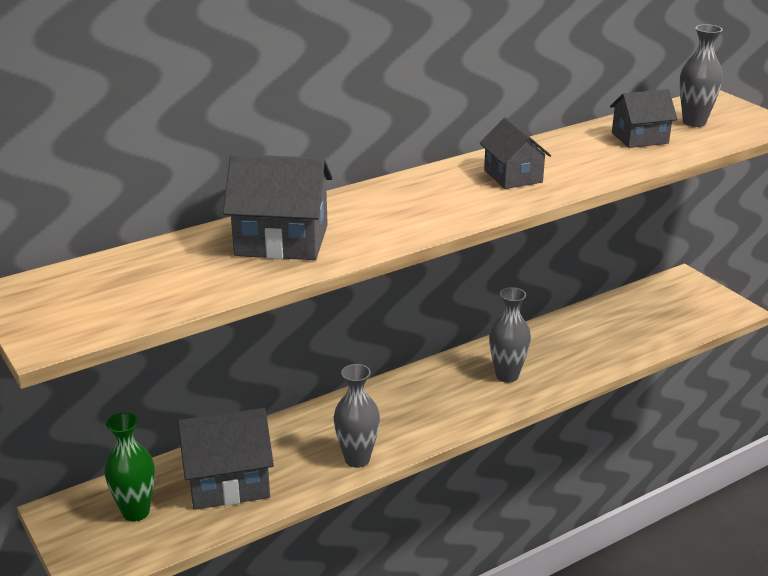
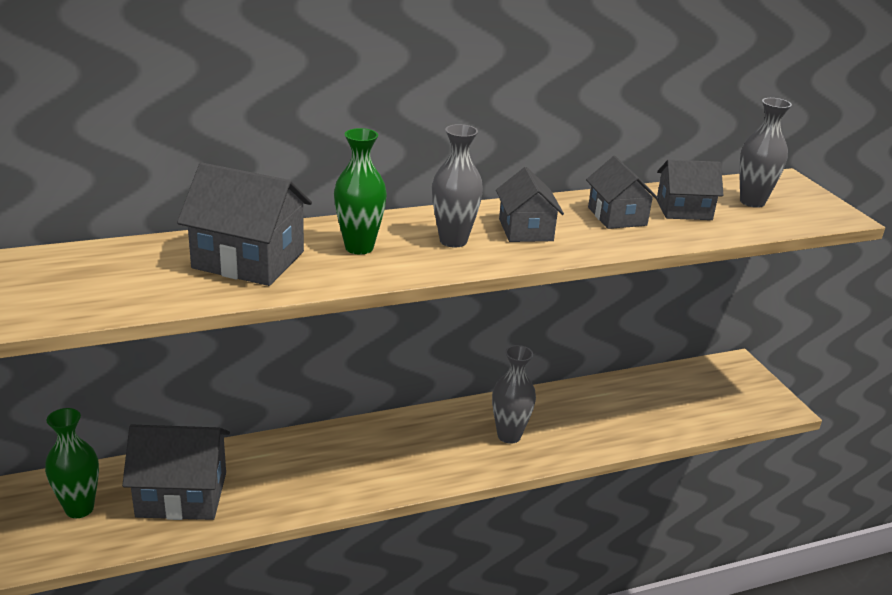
camera: 10 degrees right, 0 degrees up
grey vase [334,364,380,468] -> grey vase moved to [432,124,483,247]
none -> green vase [334,128,387,255]
none -> grey house [586,156,659,229]

